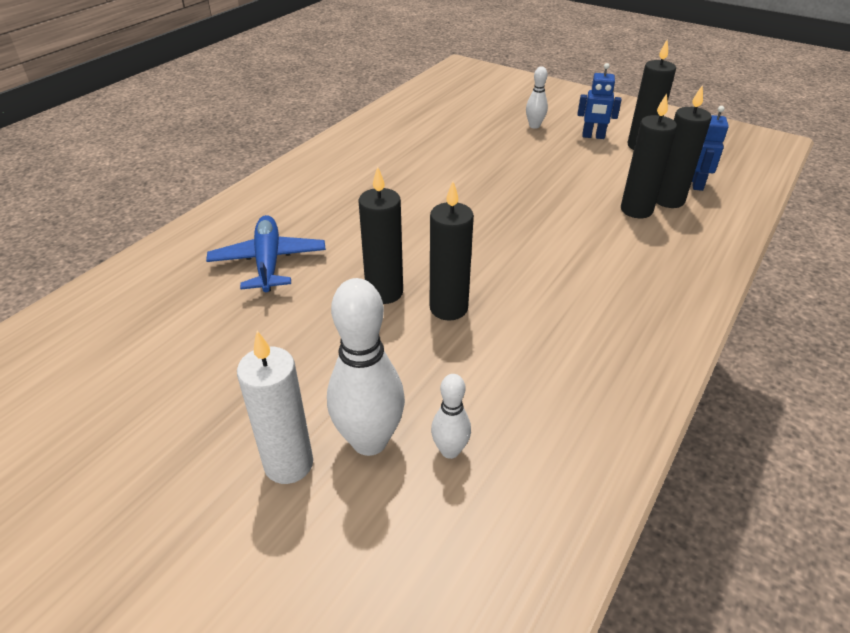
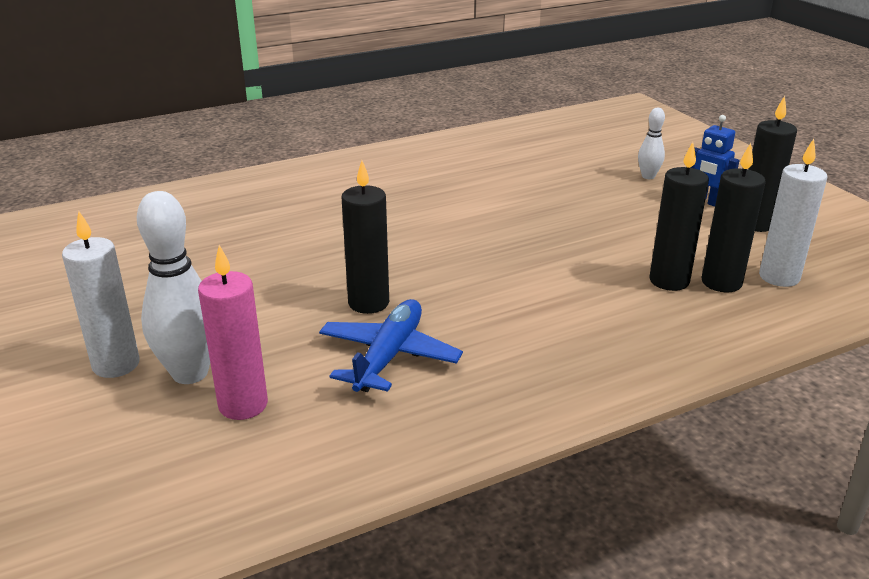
camera: 30 degrees right, 10 degrees down
blue plane [206,215,326,292] -> blue plane moved to [319,299,463,392]
black candle [358,166,403,304] -> none
white bowling pin [431,374,471,459] -> pink candle [198,245,268,420]
blue robot [692,106,729,191] -> white candle [759,139,827,287]

